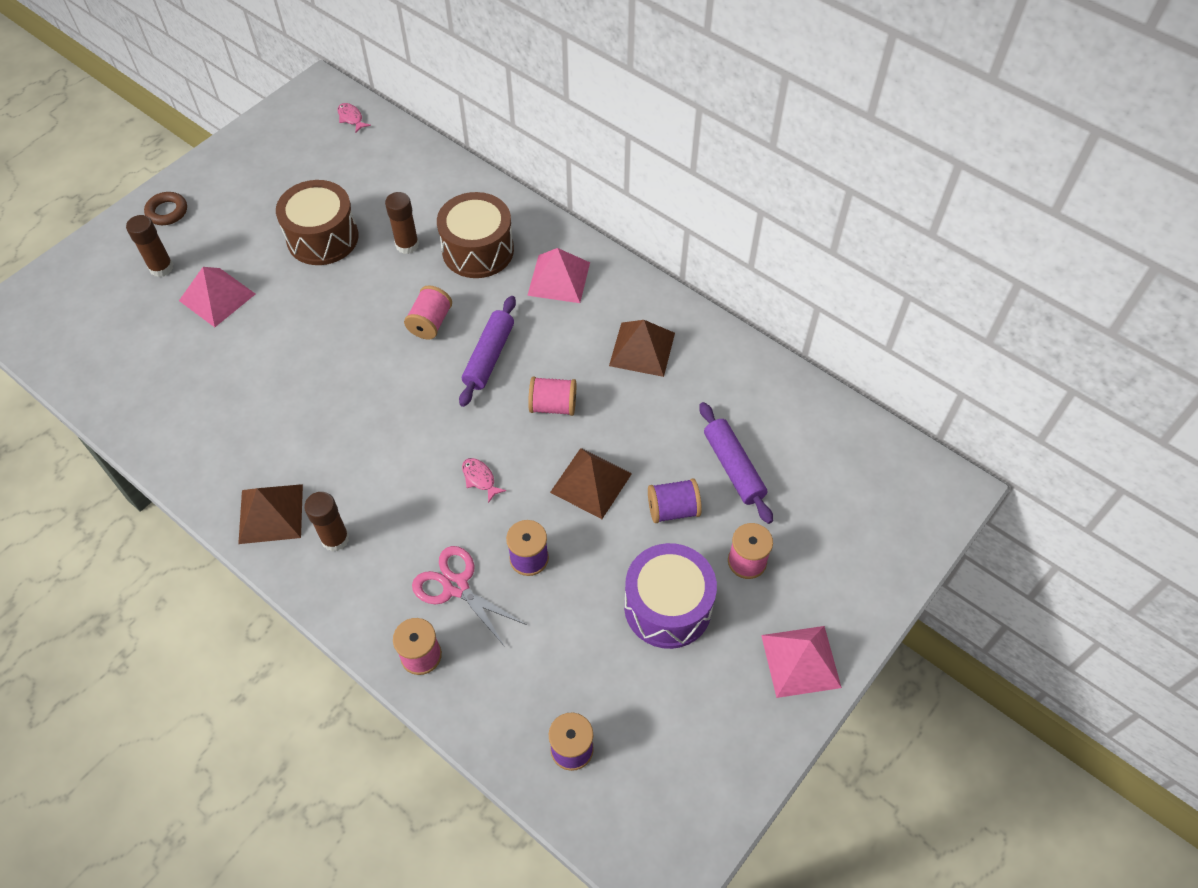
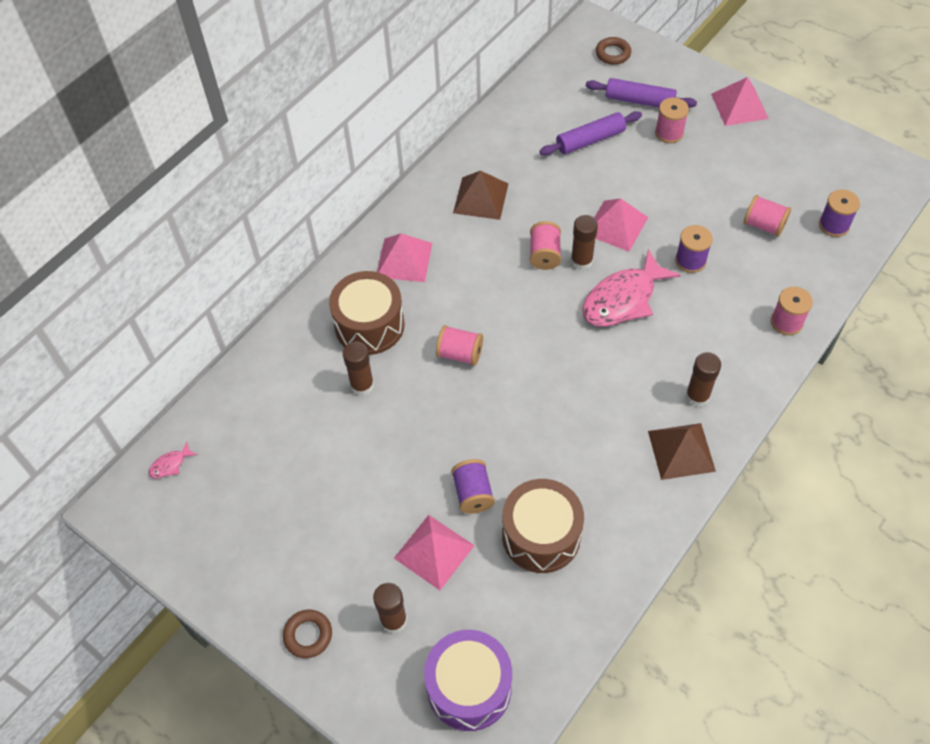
camera: 90 degrees left, 0 degrees up
brown drum [276,180,359,265] -> brown drum moved to [502,479,584,573]
pink scissors [412,546,527,647] -> none
purple rolling pin [459,296,516,407] -> purple rolling pin moved to [586,78,697,108]
pink fish [462,458,506,503] -> pink fish [582,249,681,327], size x2.40
brown pyramid [550,448,632,519] -> pink pyramid [594,198,648,251]
purple drum [624,543,717,649] -> purple drum moved to [424,630,512,731]
purple spool [648,479,702,523] -> purple spool moved to [451,459,495,514]
none -> brown glue stick [571,215,598,270]
none -> brown ring [596,37,631,65]
none -> pink spool [744,195,791,237]

